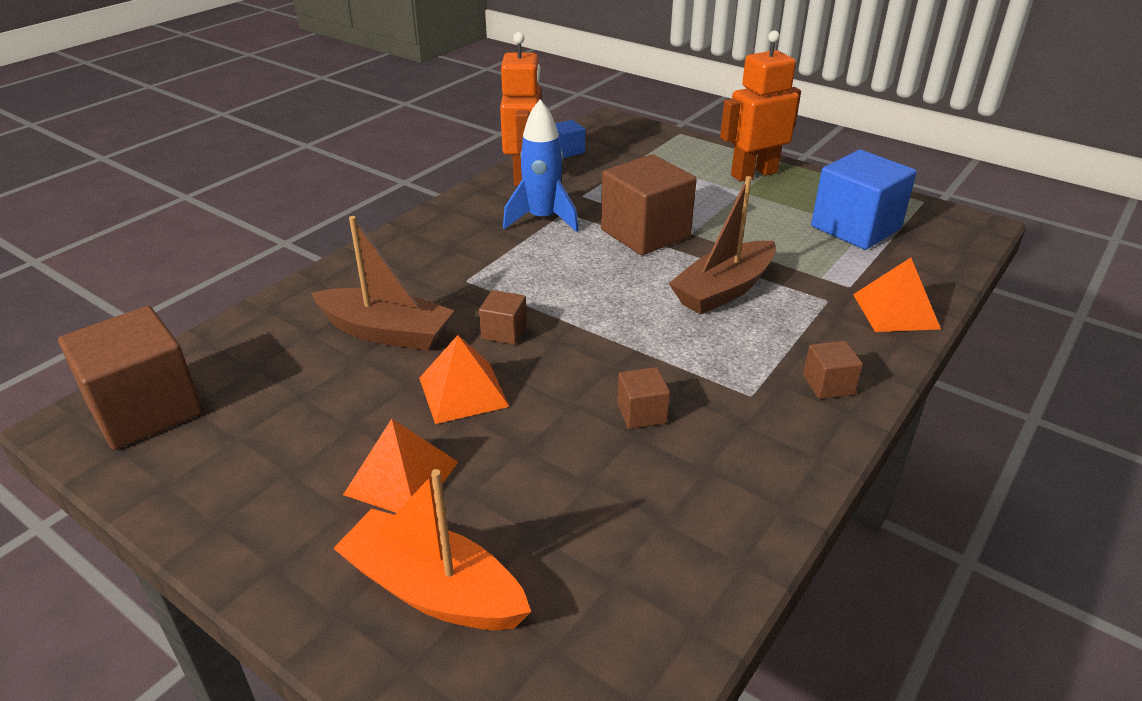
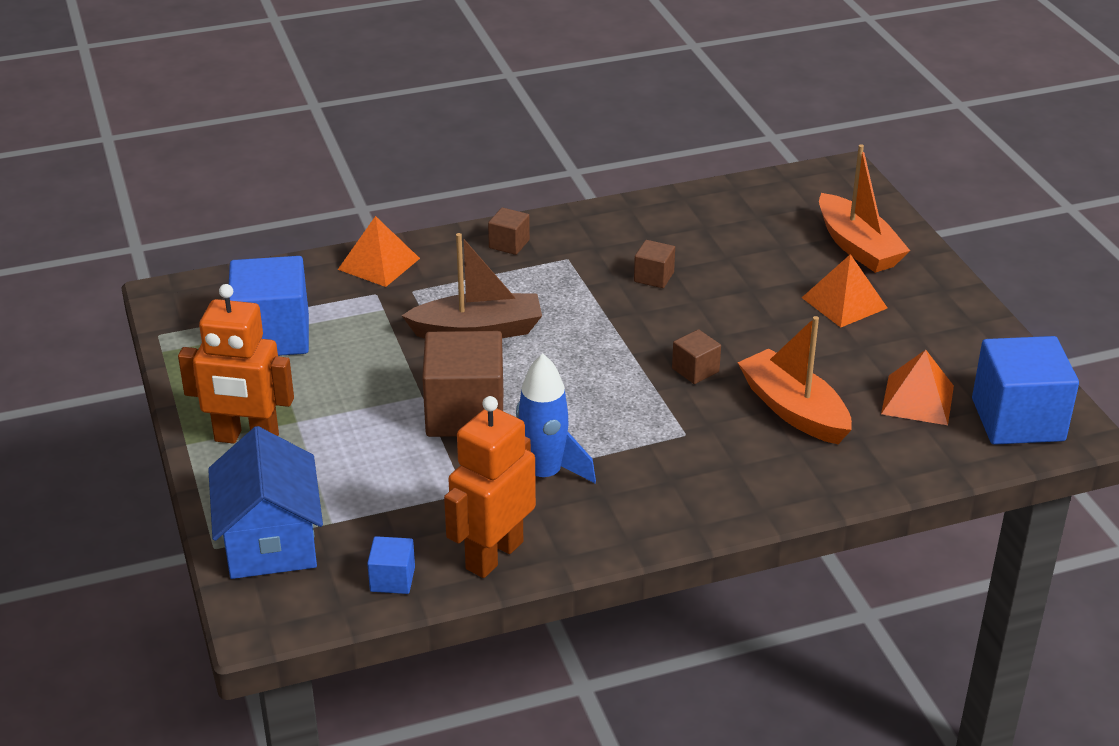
camera: 145 degrees left, 0 degrees up
brown cube [58,306,202,450] -> blue cube [972,336,1079,445]
brown boat [311,216,455,351] -> orange boat [737,316,852,444]
orange pyramid [419,335,509,424] -> orange pyramid moved to [881,350,954,425]
none -> blue house [208,426,323,579]

